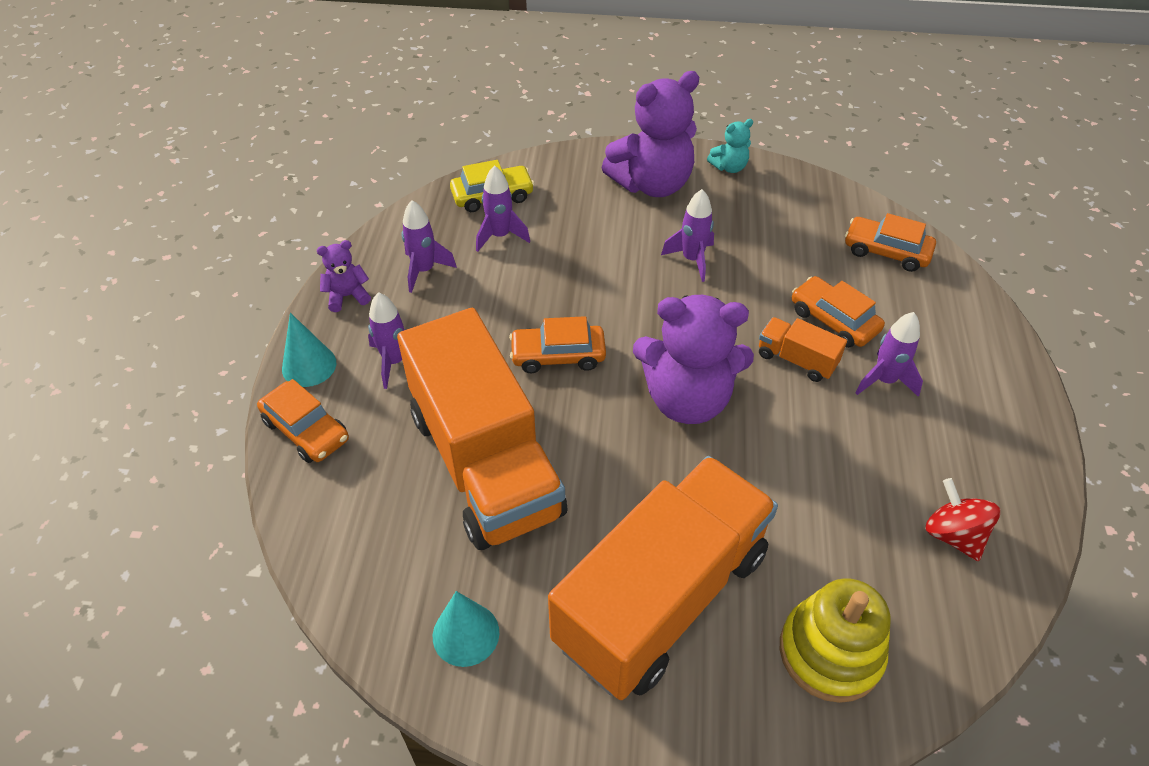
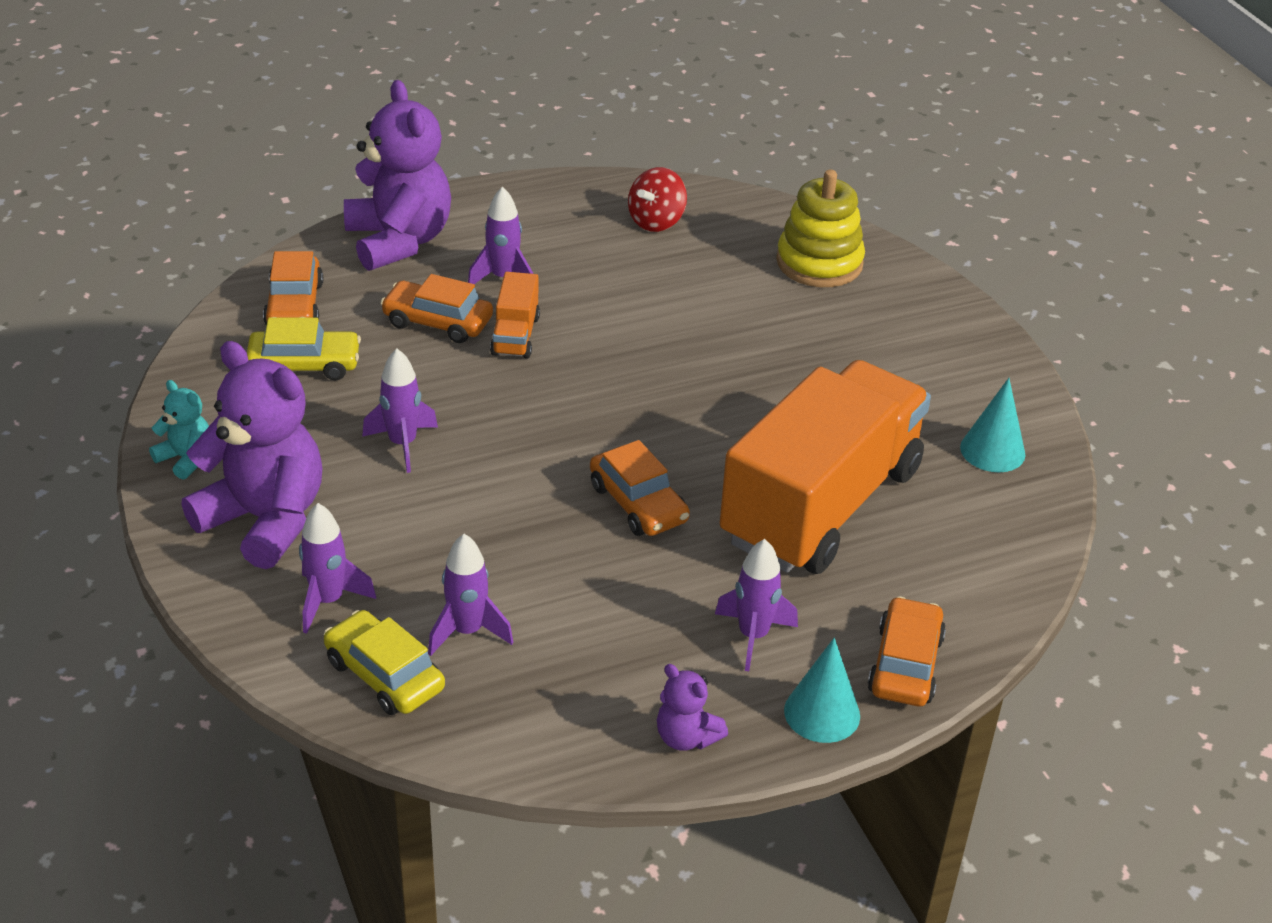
camera: 120 degrees left, 10 degrees down
purple rocket [401,200,457,293] -> purple rocket moved to [299,503,376,634]
orange truck [548,456,778,700] -> none
purple teddy bear [633,295,754,424] -> purple teddy bear moved to [344,80,451,271]
orange car [792,276,885,348] -> orange car turned 90 degrees clockwise [380,274,493,343]
none -> yellow car [247,318,361,380]

